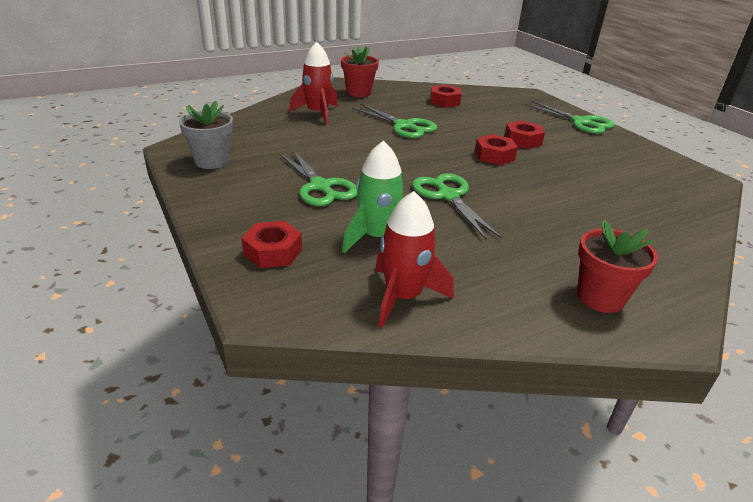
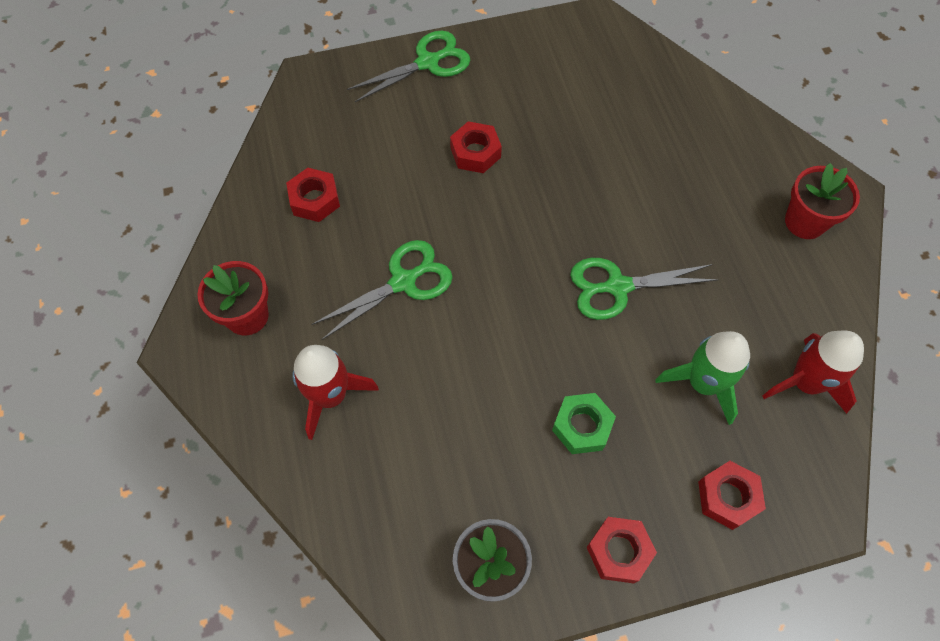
camera: 75 degrees left, 30 degrees up
green scissors [279,150,358,206] -> green nut [552,393,616,454]
red nut [475,134,518,165] -> red nut moved to [586,517,657,584]

